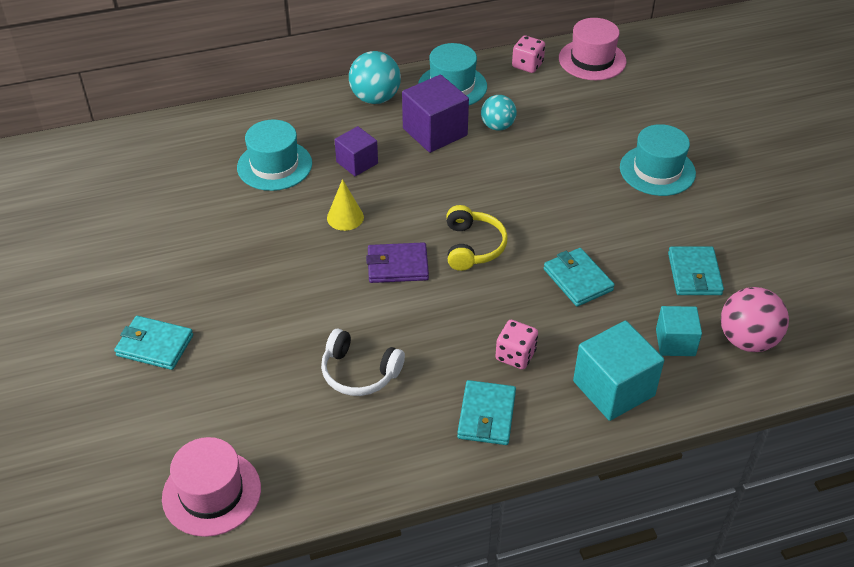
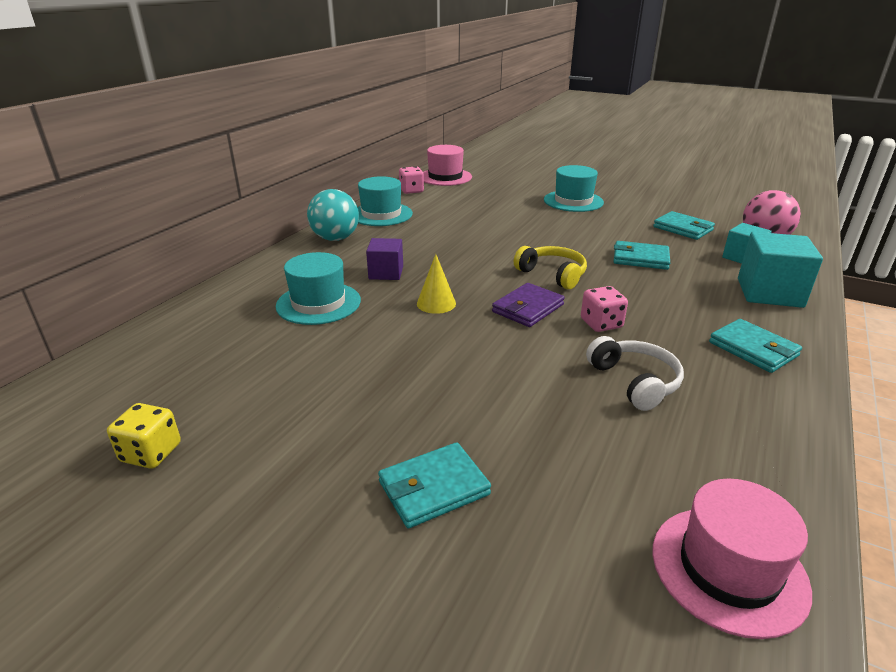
camera: 45 degrees left, 15 degrees down
white headphones [321,329,405,396] -> white headphones turned 90 degrees counterclockwise [586,336,684,411]
purple cube [402,75,469,153] -> none
turquoise ball [481,95,517,131] -> none
pink dice [495,320,538,369] -> pink dice moved to [581,286,628,332]
none -> yellow dice [107,403,181,469]

